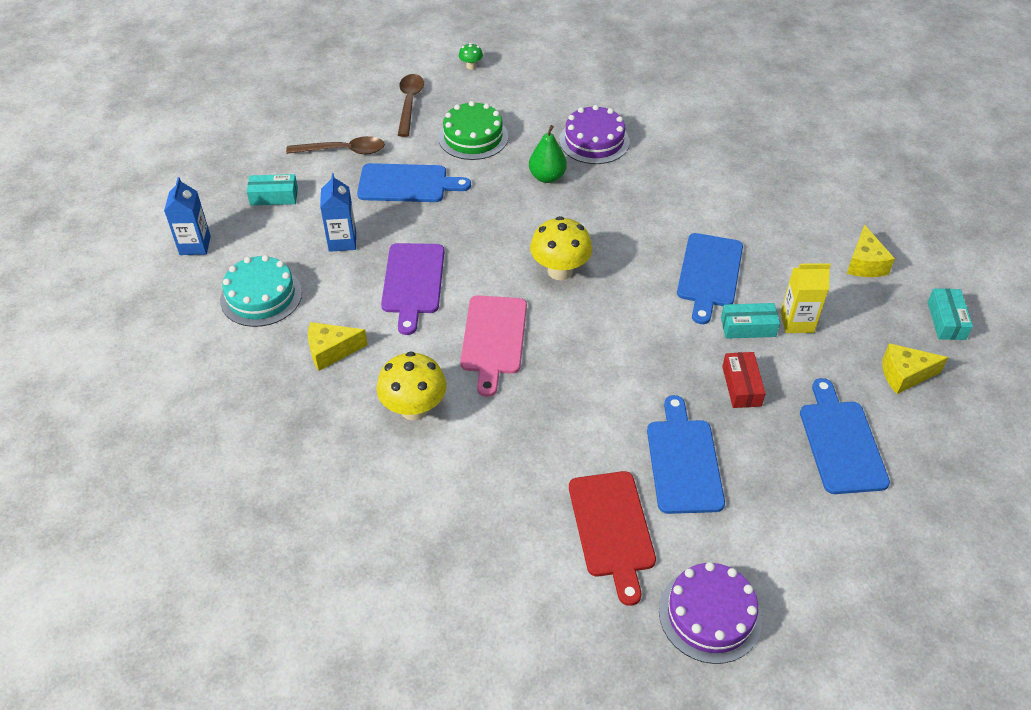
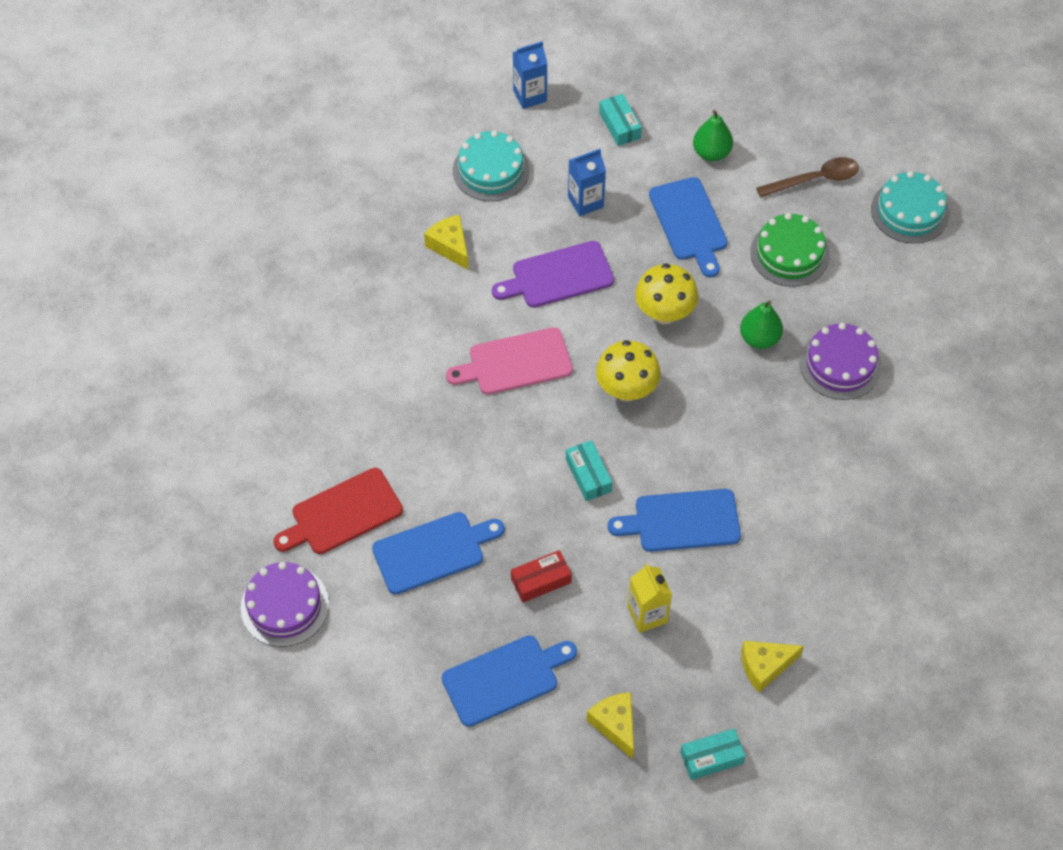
camera: 70 degrees right, 10 degrees up
brown spoon [286,136,385,154] -> green pear [693,110,733,161]
yellow mushroom [377,351,447,421] -> yellow mushroom moved to [635,263,698,324]
green mushroom [459,43,483,69] -> turquoise cake [871,171,949,244]
turquoise box [721,303,780,339] -> turquoise box moved to [566,440,613,501]

